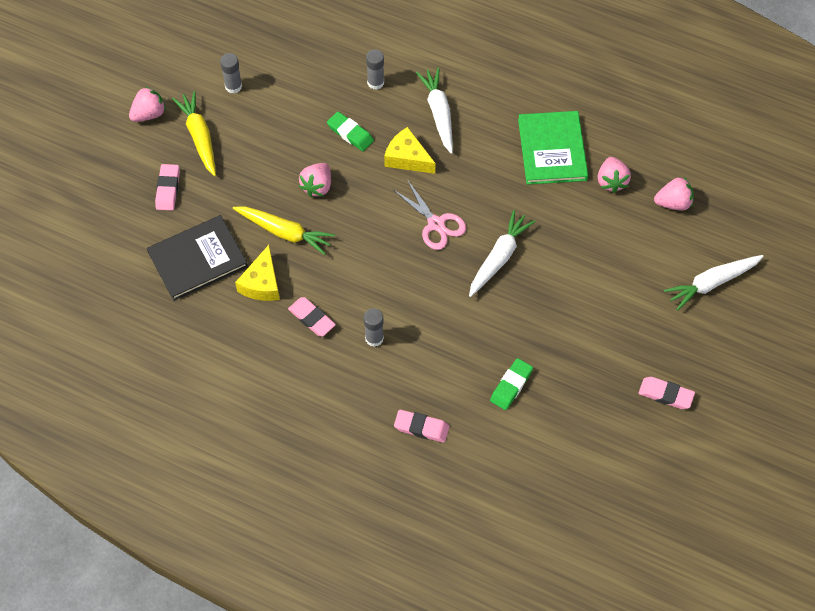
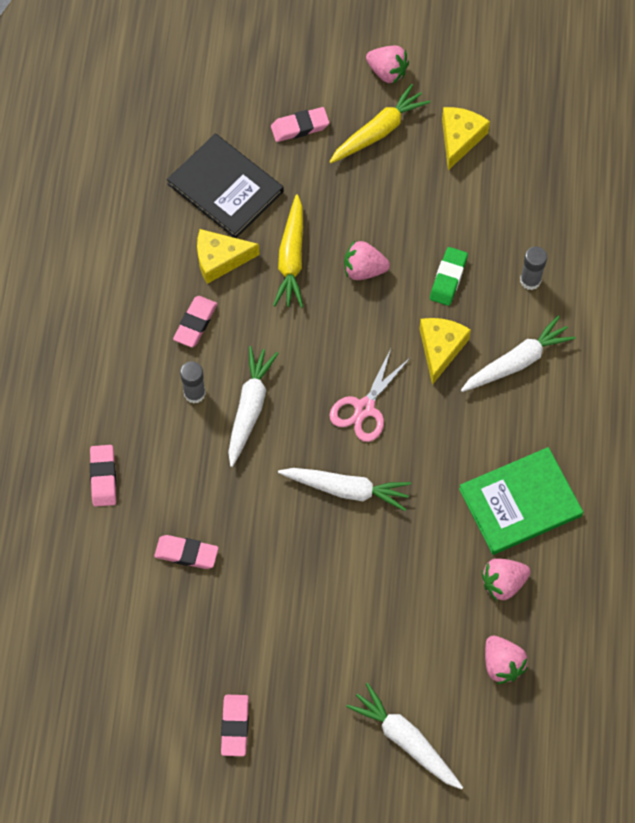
camera: 70 degrees right, 5 degrees up
grey glue stick [220,53,242,94] -> yellow cheese [442,107,490,170]
green eraser [490,358,533,410] -> pink eraser [154,535,219,569]
none -> white carrot [228,346,278,467]

